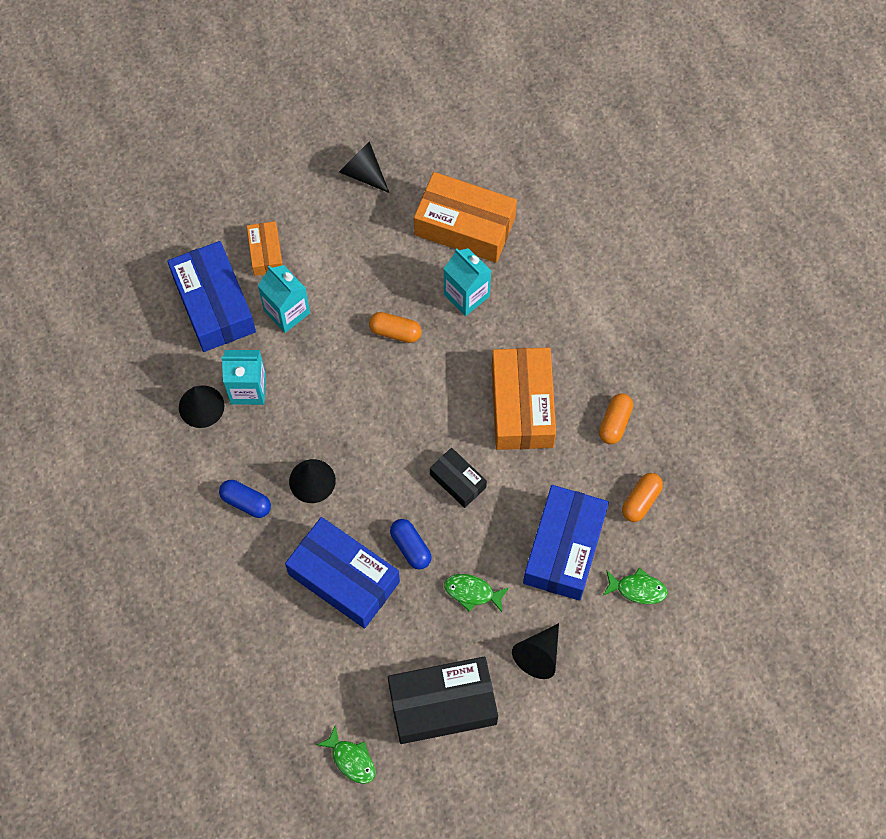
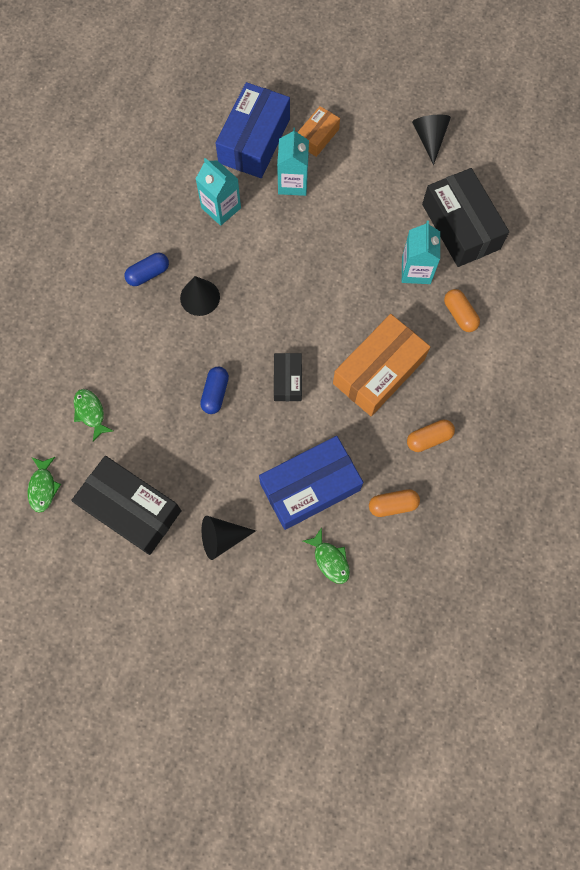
camera: 45 degrees right, 5 degrees up
black cone [179,385,224,428] -> none
blue capsule [219,480,271,518] -> blue capsule turned 75 degrees clockwise [124,253,169,286]
blue box [285,517,400,628] -> none
orange capsule [369,312,422,343] -> orange capsule moved to [444,289,480,332]
orange box [414,172,517,263] -> black box [422,168,509,267]
green fish [444,574,509,612] -> green fish moved to [74,389,113,442]

